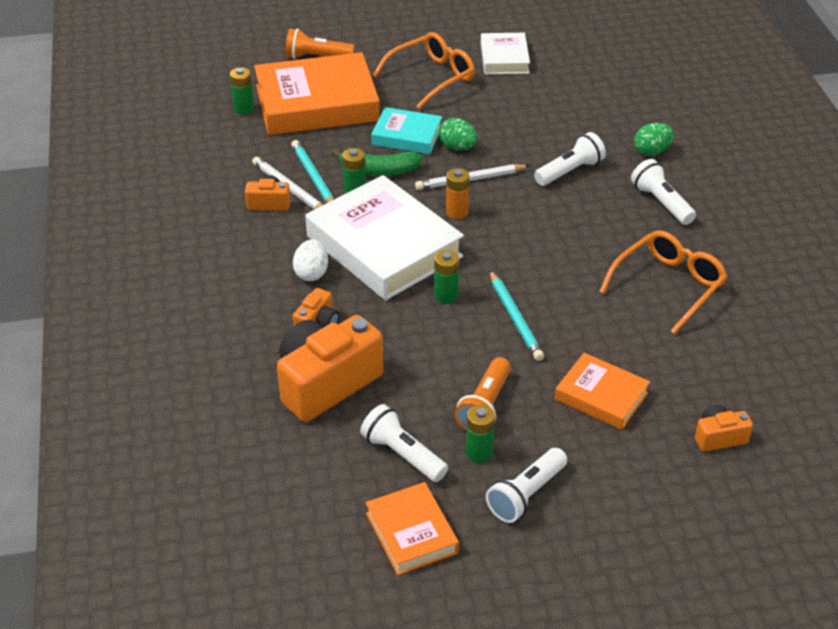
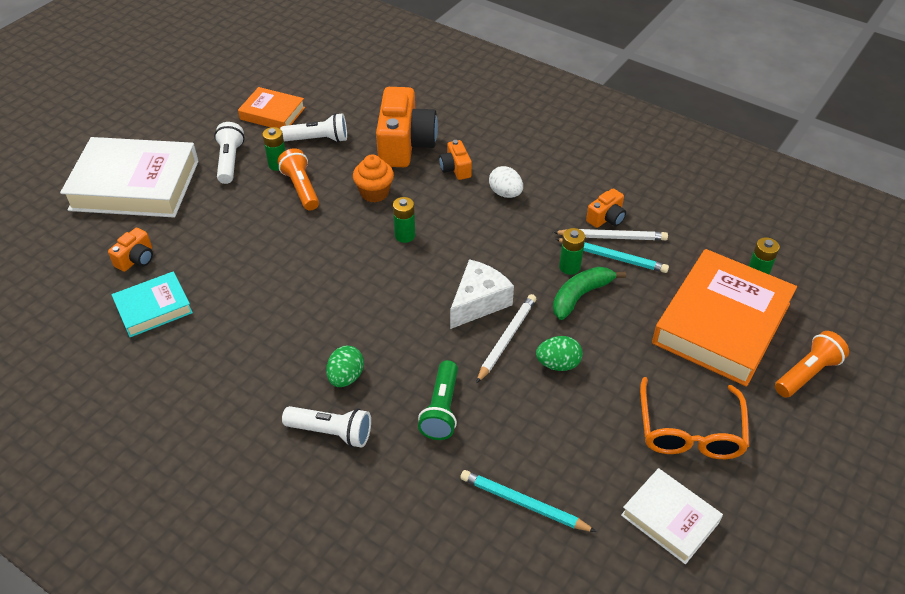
camera: 135 degrees right, 5 degrees up
white book [305,175,464,300] -> white book moved to [60,137,199,218]
turquoise book [371,107,442,154] -> turquoise book moved to [112,271,193,337]
orange battery [446,168,470,219] -> white cheese [450,259,514,329]
turquoise pencil [490,271,544,361] -> turquoise pencil moved to [460,470,597,532]
white flashlight [534,132,606,186] -> green flashlight [418,360,458,440]
orange book [555,353,650,430] -> none
orange glasses [599,230,728,334] -> none
green egg [634,123,674,156] -> green egg moved to [326,346,364,387]
none -> orange cupcake [353,154,394,203]

